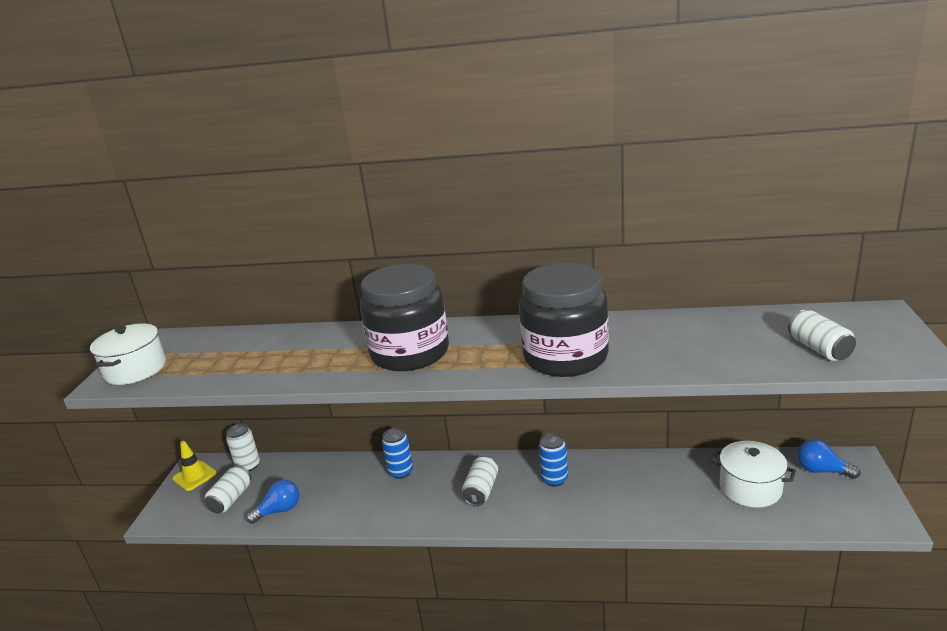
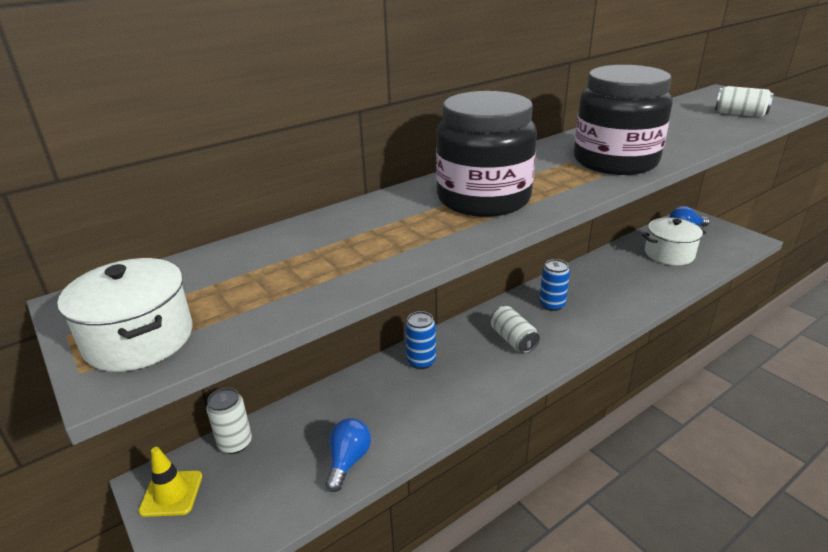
camera: 45 degrees left, 5 degrees up
white can [204,465,251,514] -> none

